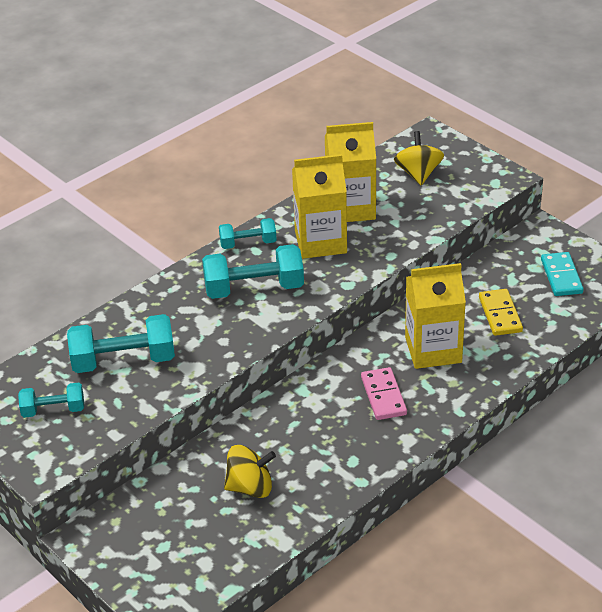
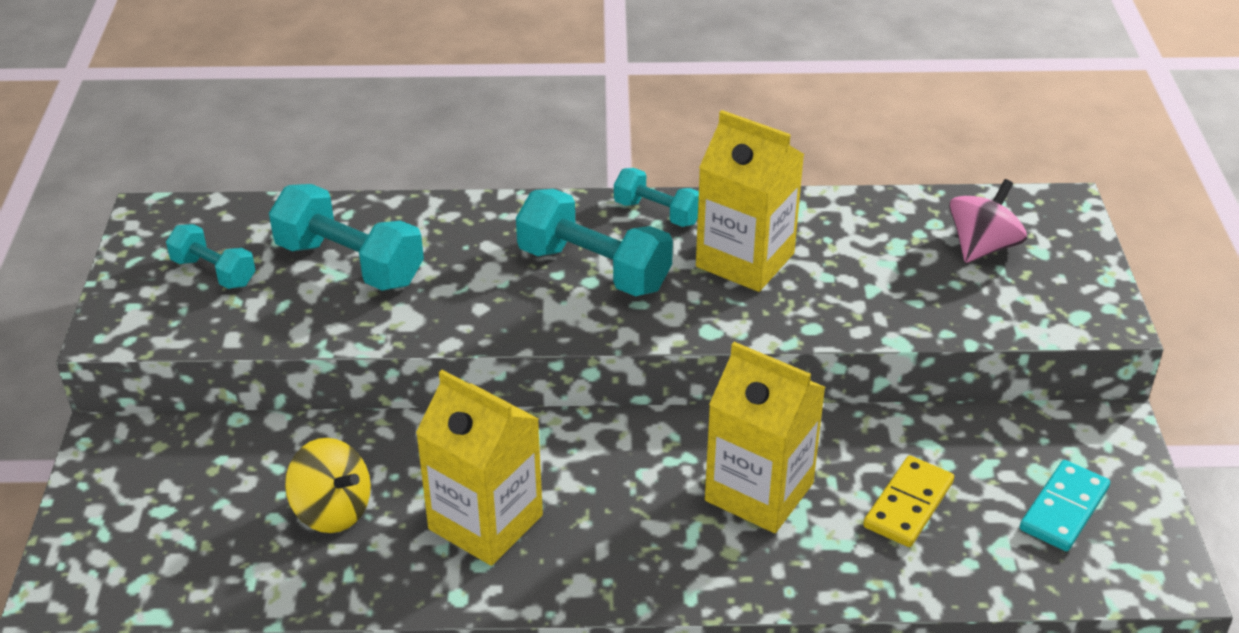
camera: 40 degrees right, 0 degrees up
yellow carton [325,122,376,222] -> yellow carton moved to [416,370,543,566]
pink domino [361,367,407,420] -> none
yellow spinning top [394,131,444,185] -> pink spinning top [949,179,1027,263]

